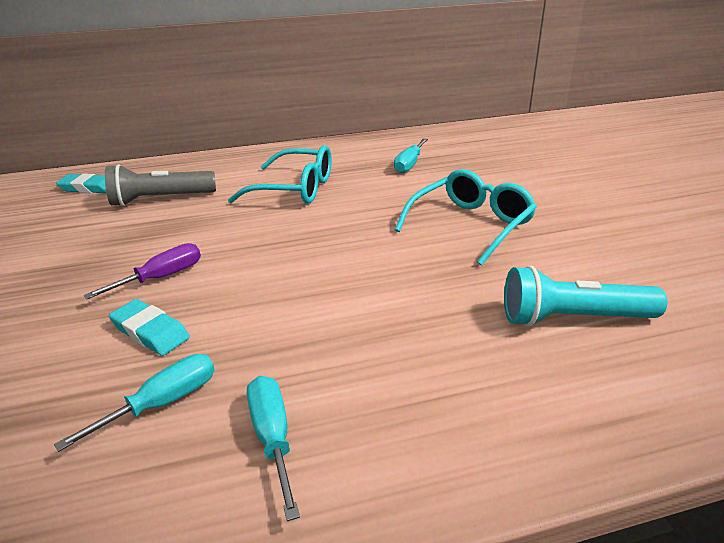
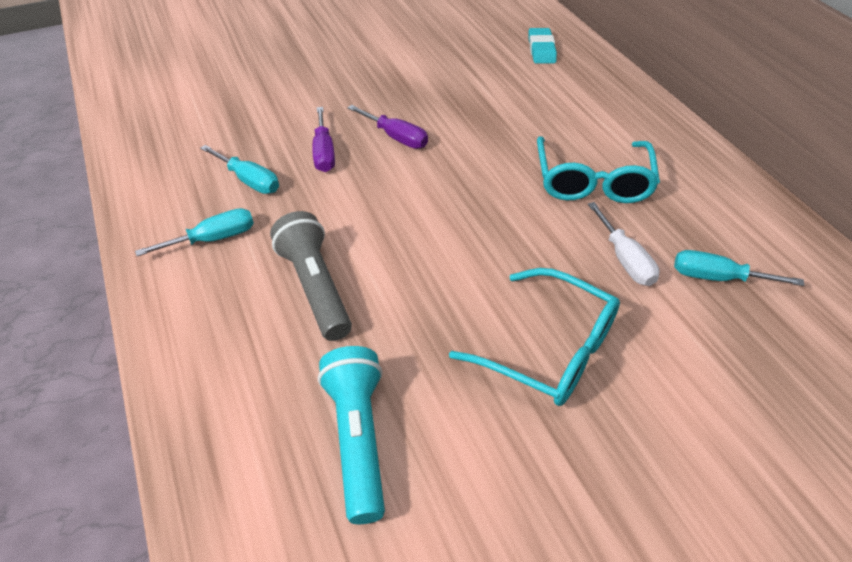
camera: 80 degrees right, 15 degrees up
grey flashlight [105,164,216,206] -> grey flashlight moved to [270,211,352,341]
turquoise eraser [109,299,190,356] -> purple screwdriver [313,107,335,172]
none -> white screwdriver [588,202,660,286]

